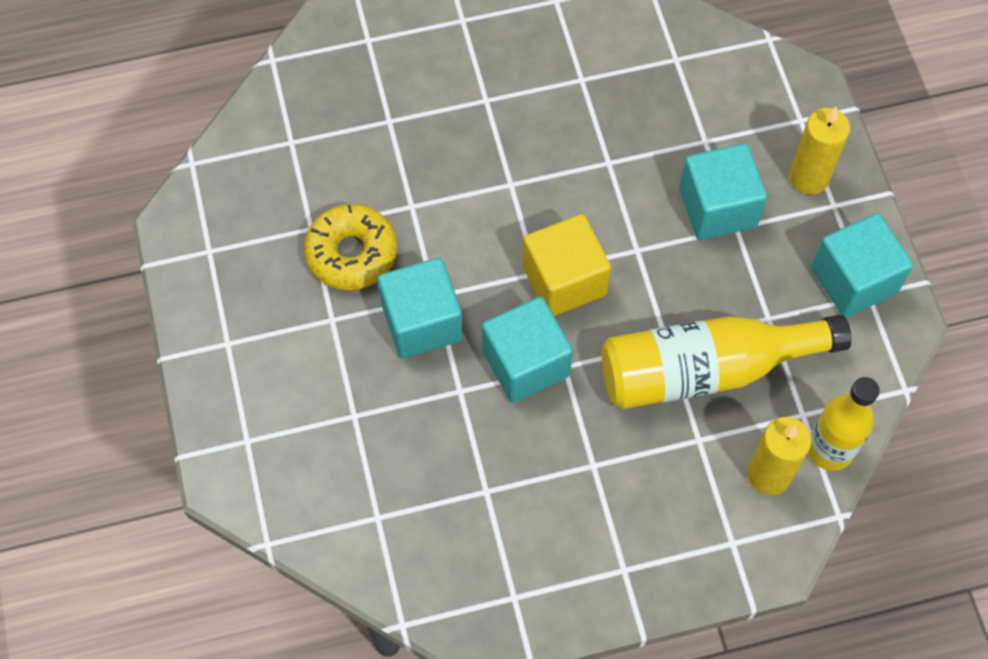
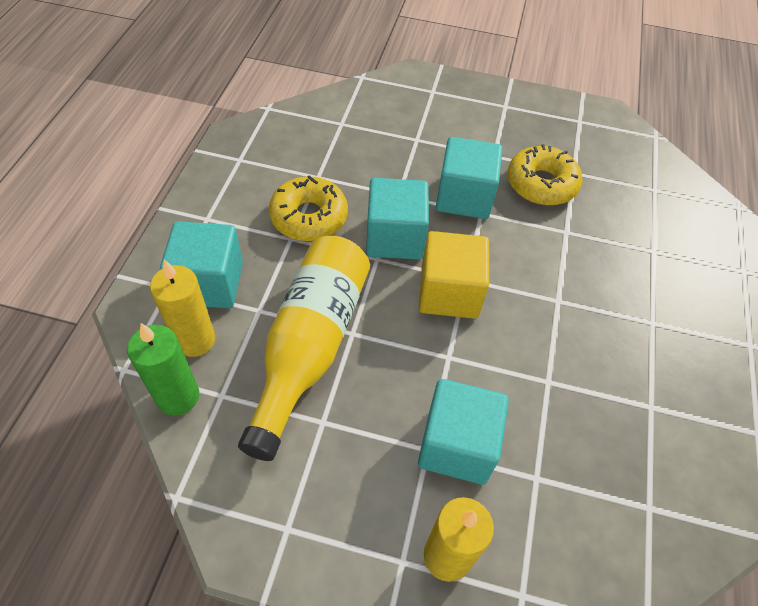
camera: 115 degrees right, 10 degrees down
yellow bottle [808,377,880,471] -> green candle [127,323,199,416]
turquoise cube [811,213,913,317] -> turquoise cube moved to [160,221,243,308]
none -> yellow donut [269,175,348,241]

